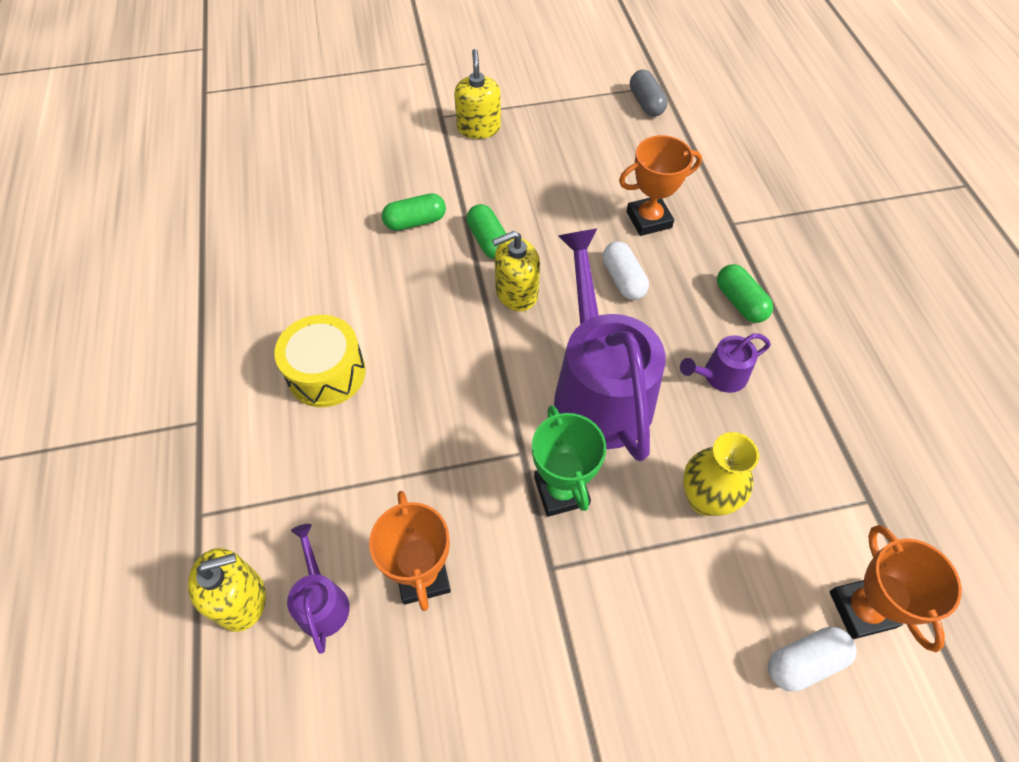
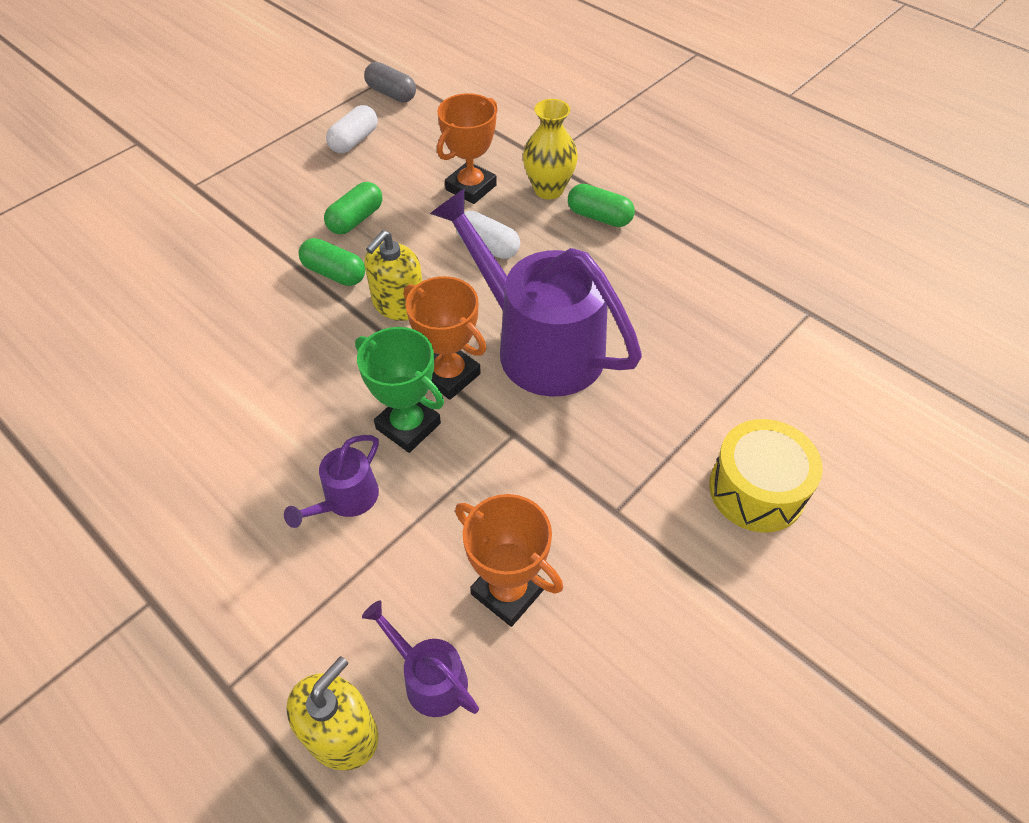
camera: 35 degrees left, 5 degrees down
yellow drum [274,315,366,407] -> yellow drum moved to [709,419,823,533]
green capsule [382,193,446,231] -> green capsule moved to [324,182,382,234]
yellow soap dispenser [454,49,501,139] -> none
green trophy [532,405,606,517] -> green trophy moved to [355,327,444,453]
purple watering can [680,333,771,393] -> purple watering can moved to [284,435,379,528]
yellow vase [683,432,759,516] -> yellow vase moved to [523,99,578,199]
white capsule [768,627,857,692] -> white capsule moved to [326,105,378,153]
orange trophy [830,525,962,652] -> orange trophy moved to [404,276,486,400]

